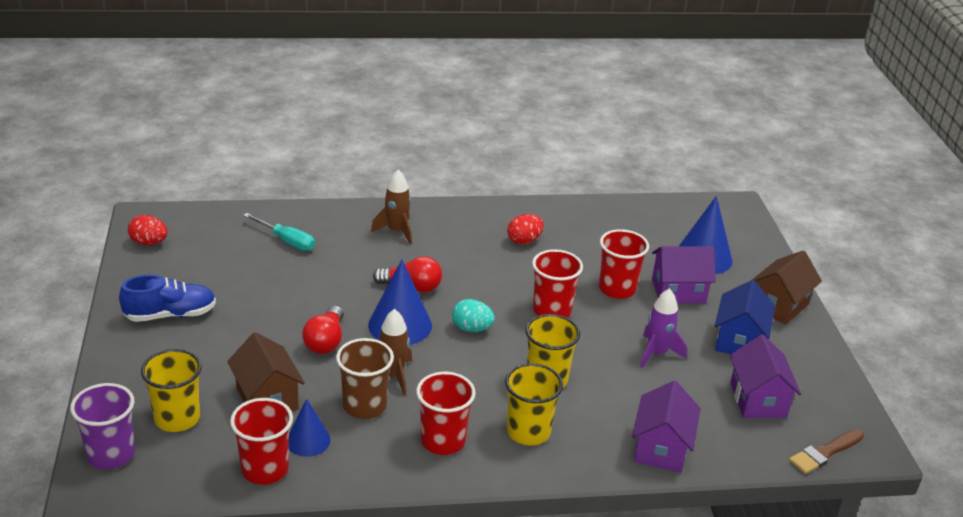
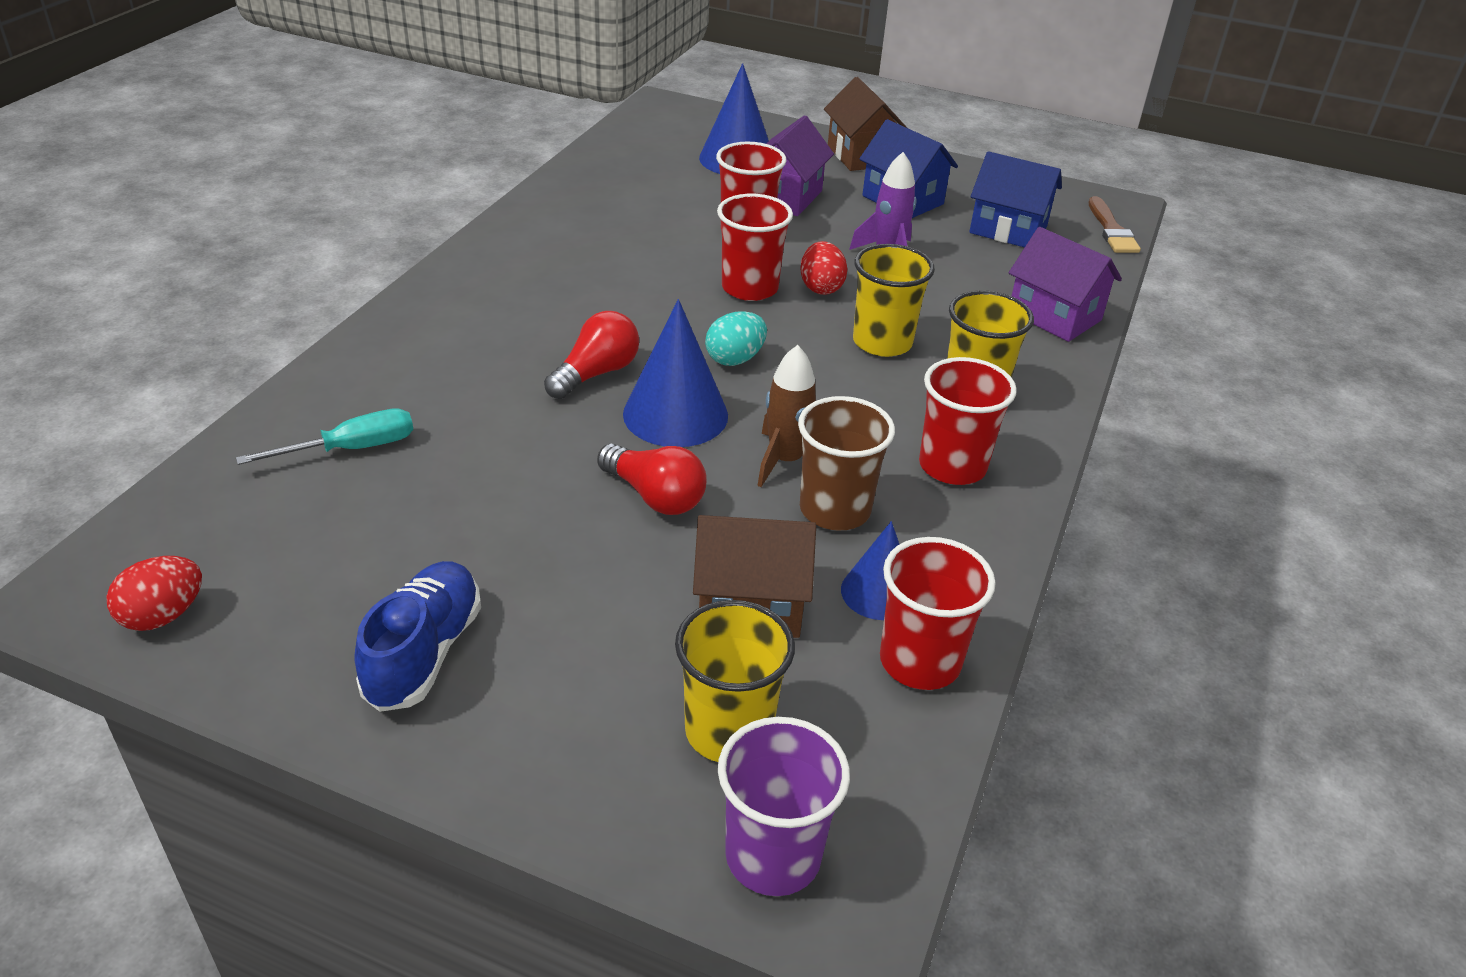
camera: 60 degrees left, 5 degrees up
brown rocket [371,170,412,244] -> none
red egg [507,214,544,245] -> red egg moved to [800,241,848,295]
purple house [730,334,801,418] -> blue house [969,151,1062,248]

